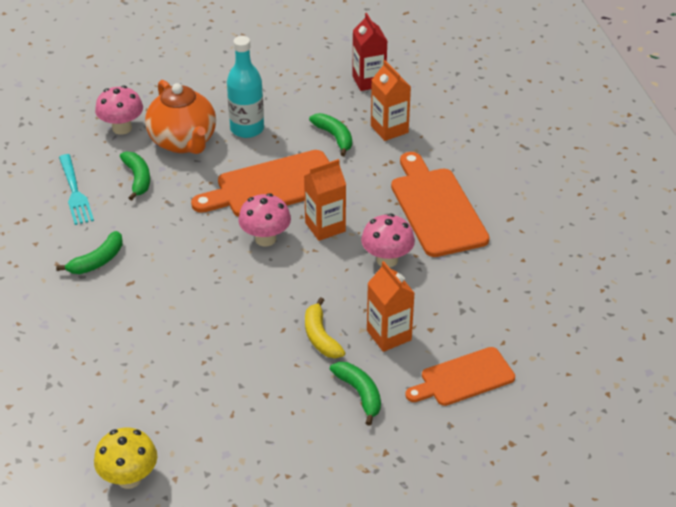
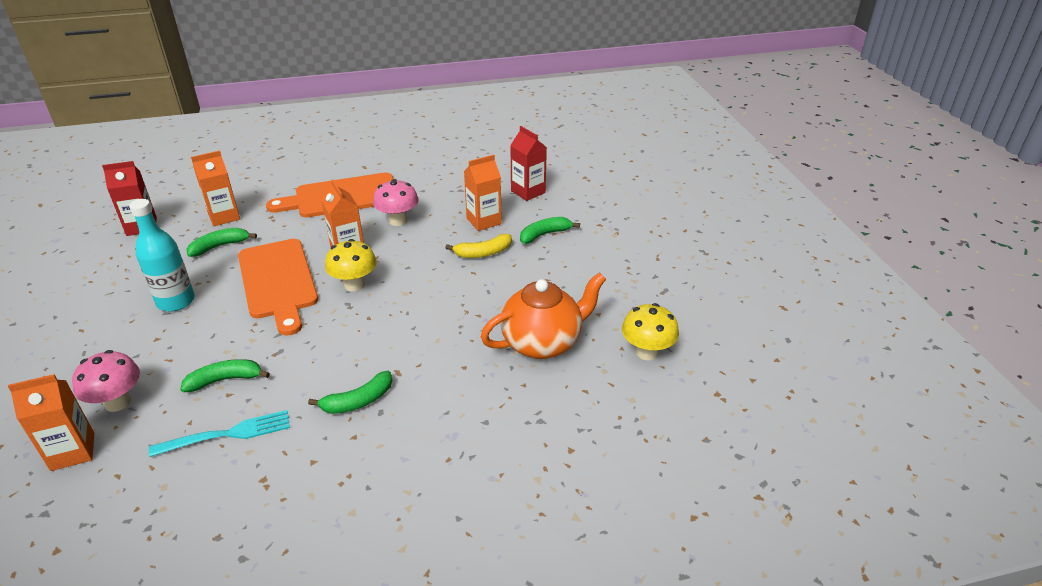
camera: 90 degrees left, 5 degrees down
green banana [56,231,123,274] -> green banana turned 105 degrees clockwise [308,371,392,414]
orange teapot [145,80,216,154] -> orange teapot moved to [481,272,606,359]
pink mushroom [238,193,291,246] -> yellow mushroom [325,239,377,291]
orange cutting board [405,347,515,406] -> red carton [510,126,547,201]
none -> orange carton [8,374,94,471]

